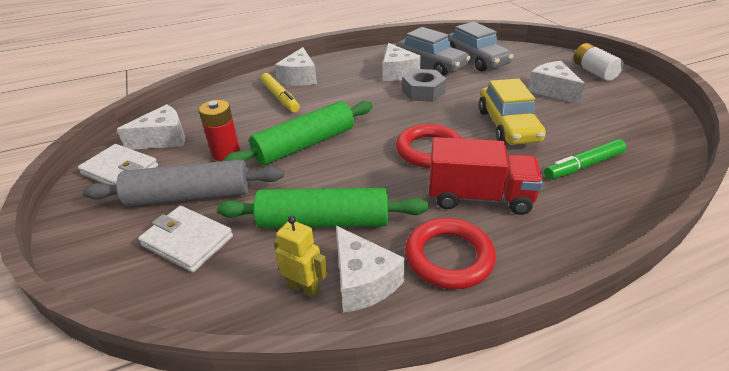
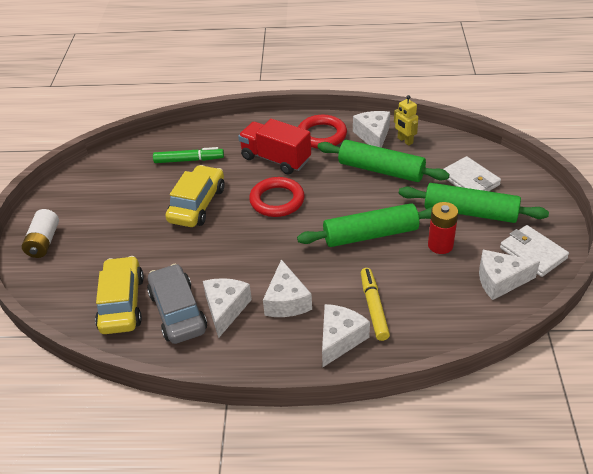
camera: 155 degrees left, 5 degrees up
grey rolling pin [82,160,284,206] -> green rolling pin [399,183,549,223]
grey nut [402,69,446,102] -> none
grey car [449,22,514,71] -> yellow car [95,256,144,334]
white cheese [528,61,585,104] -> white cheese moved to [263,259,312,317]

